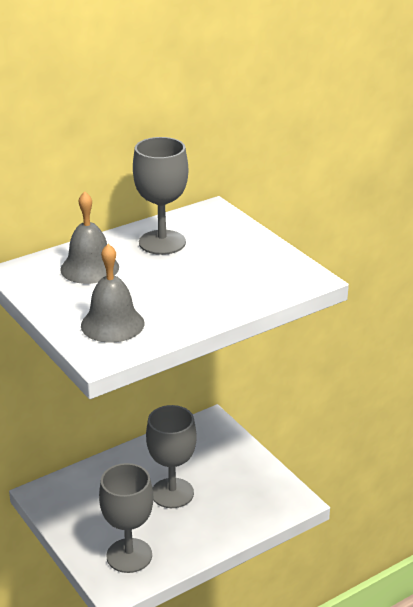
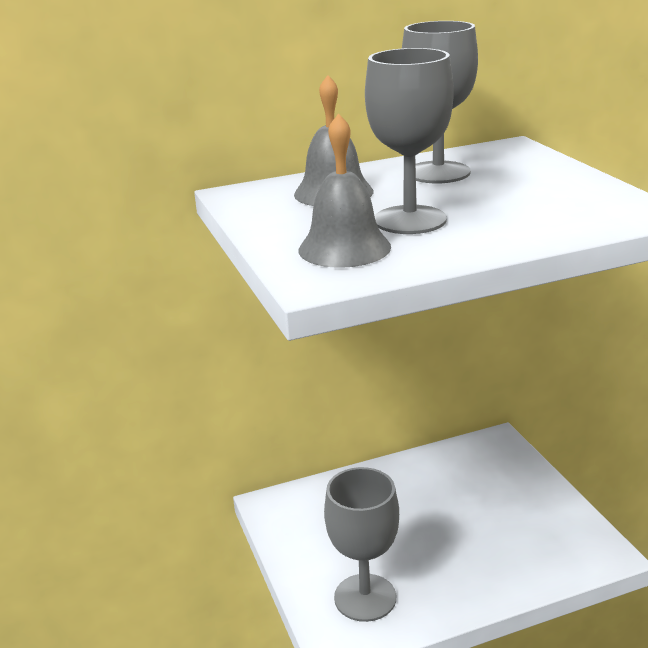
camera: 15 degrees right, 5 degrees down
grey goblet [146,405,197,508] -> grey goblet moved to [365,48,454,234]

